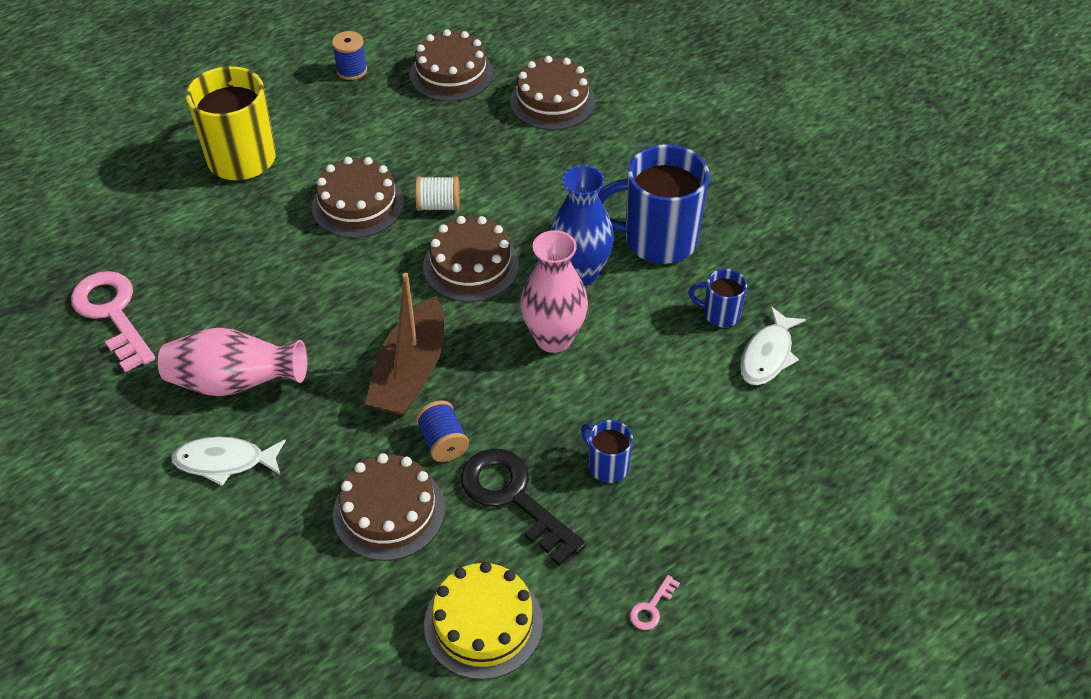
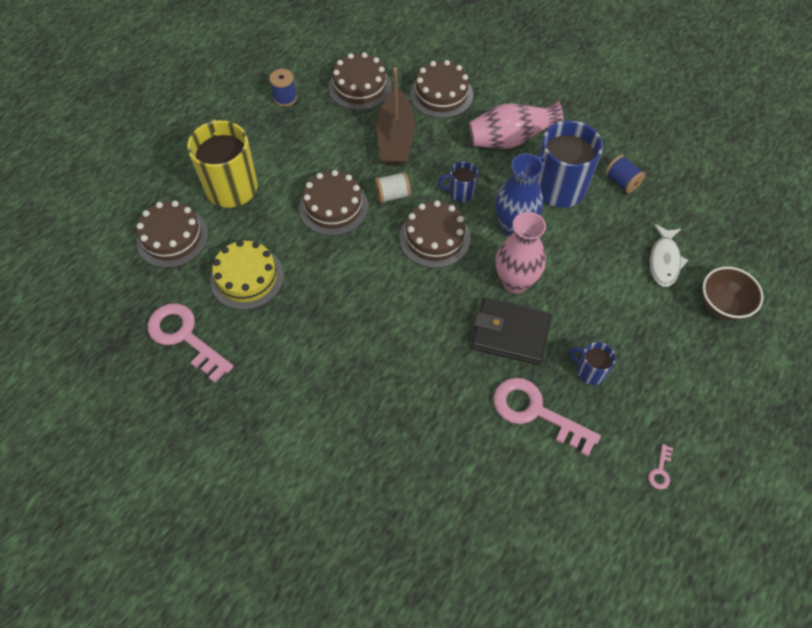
camera: 15 degrees left, 10 degrees up
pink vase [158,328,307,396] -> pink vase moved to [469,101,564,149]
white fish [171,437,286,486] -> none
brown cake [333,453,445,561] -> brown cake moved to [136,200,208,268]
brown boat [365,272,444,416] -> brown boat moved to [377,67,415,165]
blue spool [416,400,469,462] -> blue spool moved to [605,155,645,193]
yellow cake [424,562,543,680] -> yellow cake moved to [210,240,284,310]
black key [461,449,586,567] -> pink key [493,378,601,457]
blue mug [689,269,747,327] -> blue mug moved to [438,161,478,202]
none -> black wallet [471,297,552,365]
none -> brown bowl [702,267,763,321]

